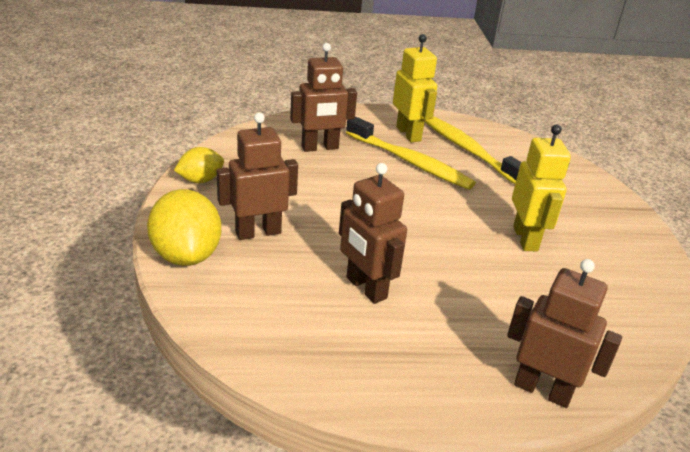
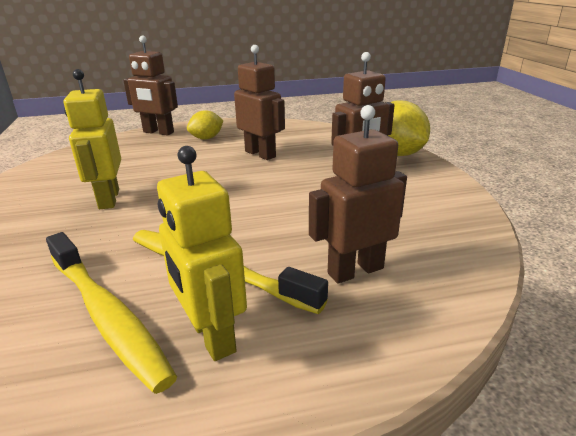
camera: 175 degrees right, 5 degrees down
yellow lemon [174,147,224,183] -> yellow lemon moved to [187,110,223,140]

